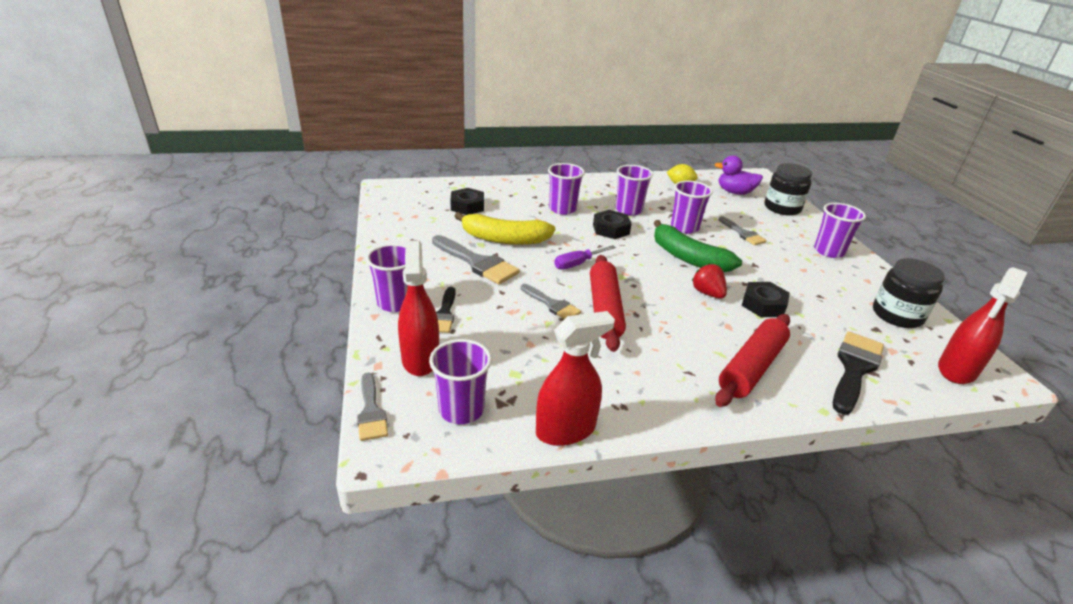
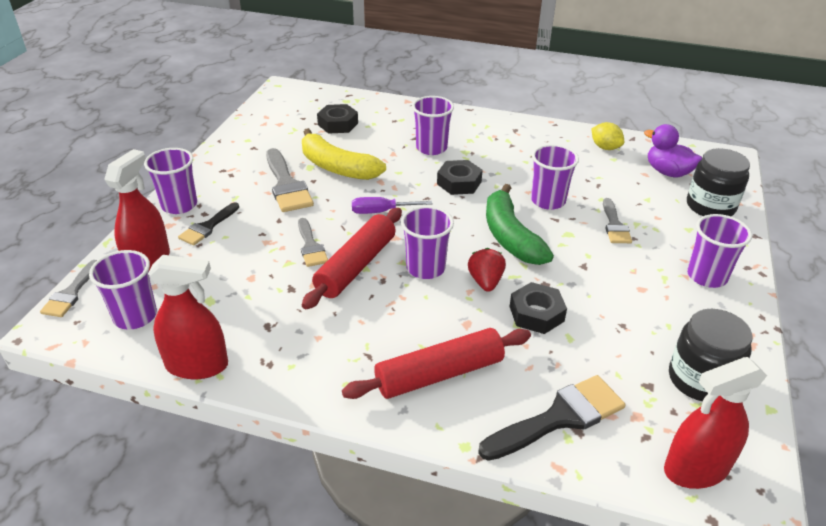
camera: 30 degrees right, 5 degrees up
purple cup [615,165,653,216] -> purple cup moved to [401,206,454,279]

